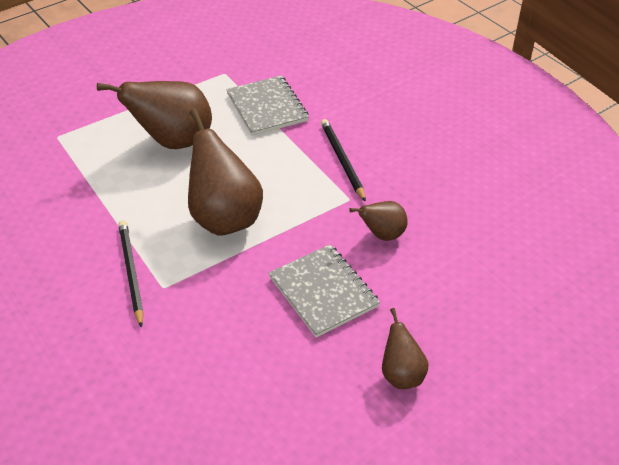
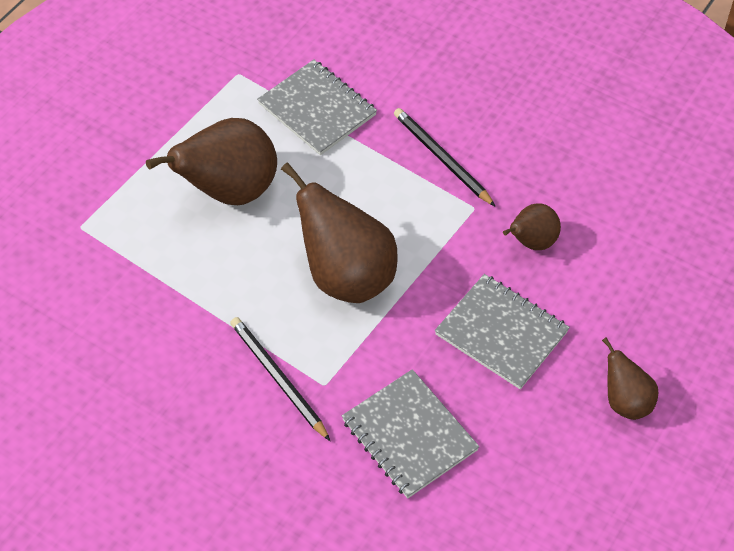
camera: 20 degrees left, 10 degrees up
none -> grey notebook [342,369,480,499]

